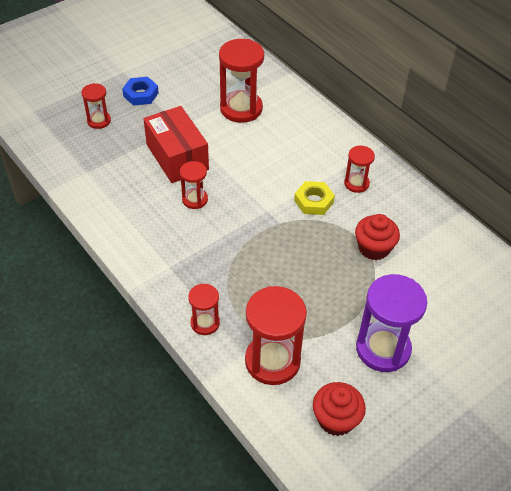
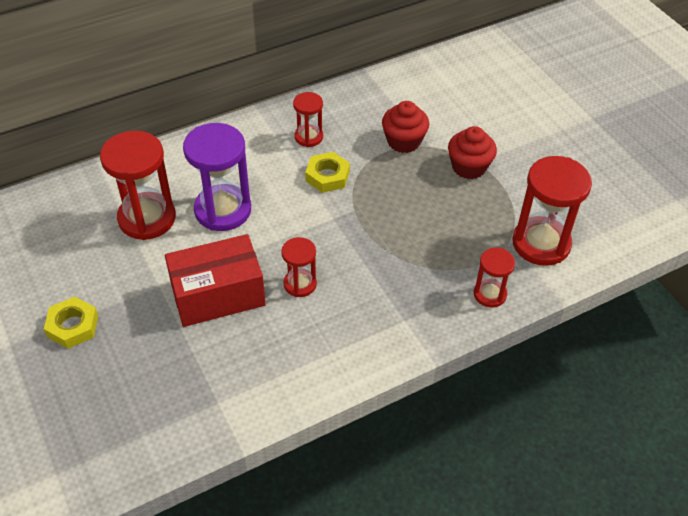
camera: 80 degrees left, 0 degrees up
red hourglass [81,83,111,129] -> none
blue nut [122,77,159,106] -> yellow nut [44,297,98,349]
red cupcake [313,382,366,436] -> red cupcake moved to [448,126,497,179]
purple hourglass [356,274,427,372] -> purple hourglass moved to [183,123,251,231]

